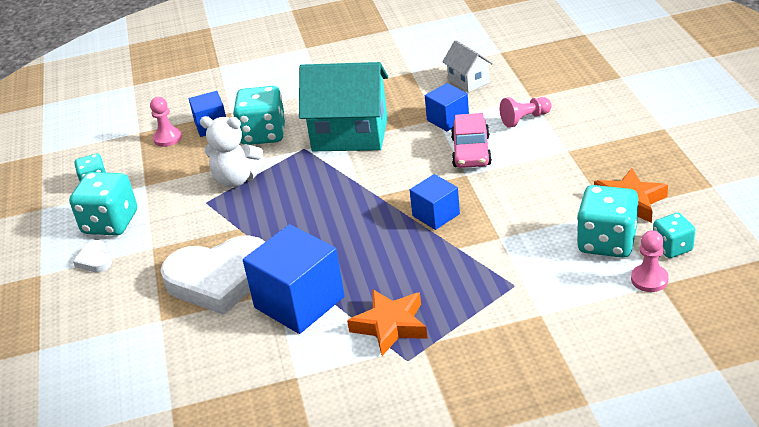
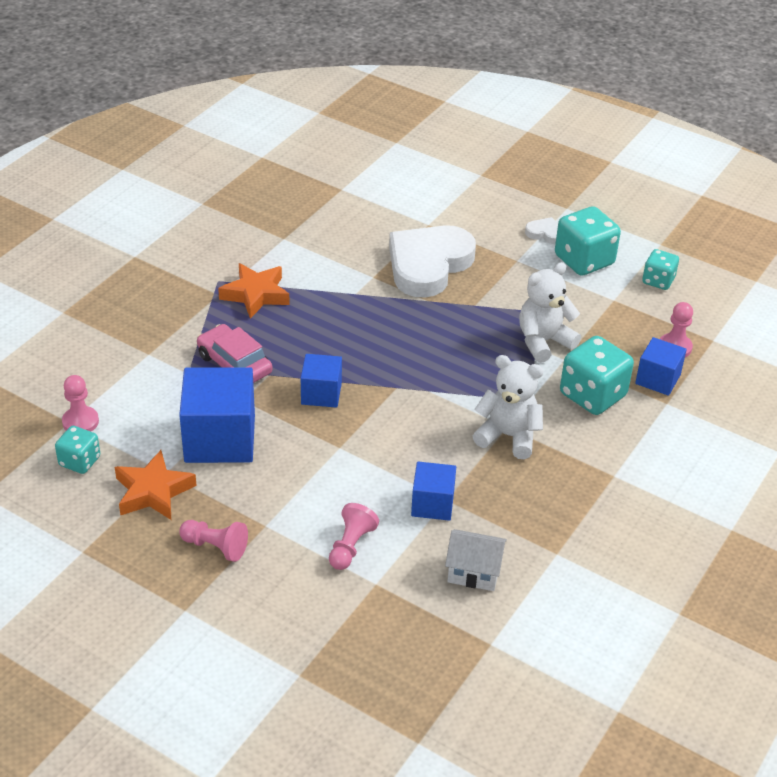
camera: 130 degrees right, 5 degrees up
blue cube [243,224,345,334] -> blue cube moved to [179,367,255,463]
turquoise house [299,62,388,151] -> white teddy bear [473,355,543,459]
pink car [451,113,492,168] -> pink car moved to [197,324,273,383]
turquoise dice [577,185,638,258] -> none
none -> pink pawn [179,520,248,562]

